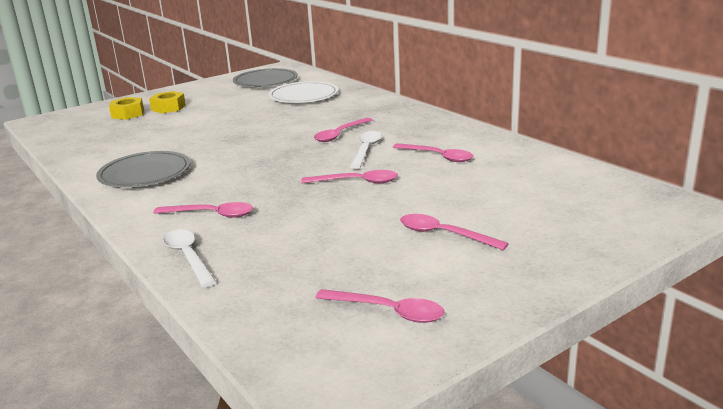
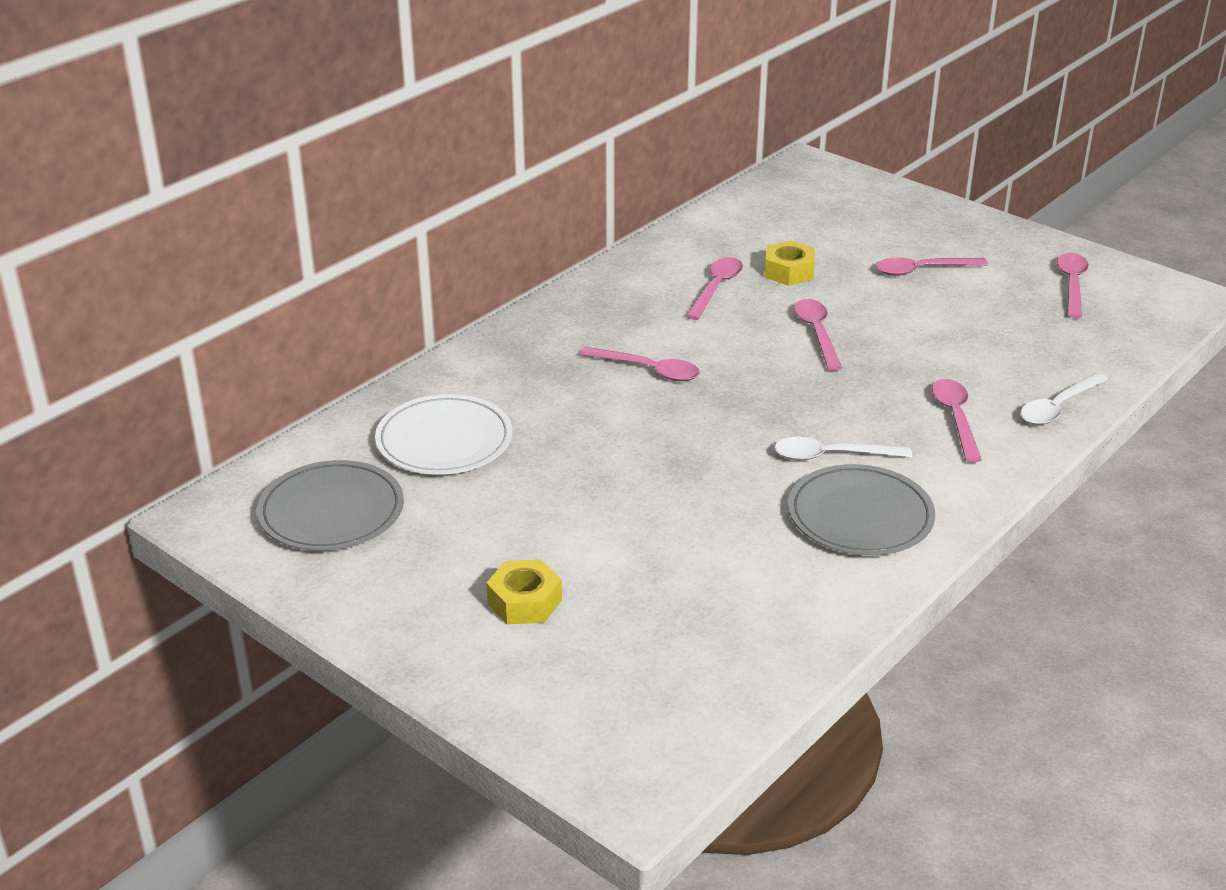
camera: 105 degrees left, 10 degrees up
yellow nut [109,97,144,120] -> yellow nut moved to [765,240,815,286]
white spoon [350,131,382,169] -> white spoon moved to [774,437,912,460]
pink spoon [400,214,509,250] -> pink spoon turned 60 degrees clockwise [876,257,988,276]

